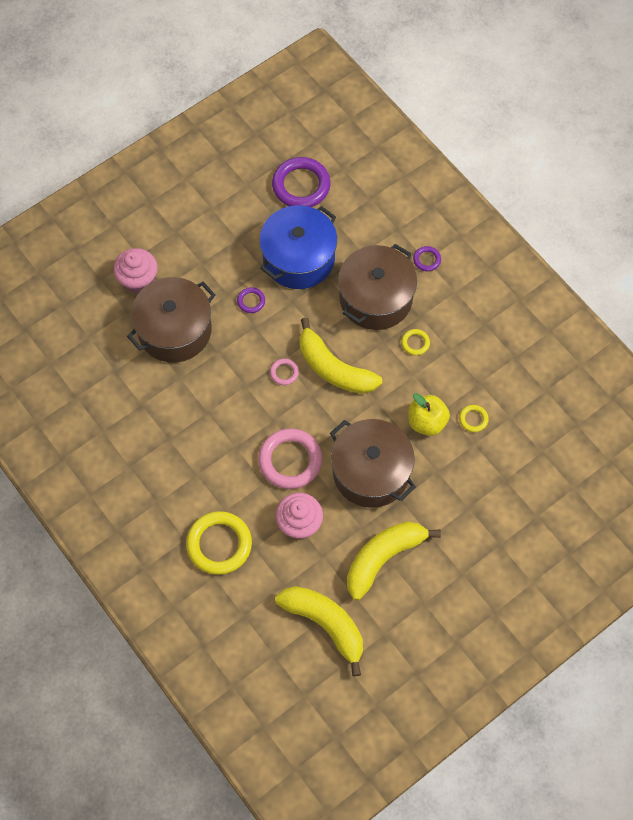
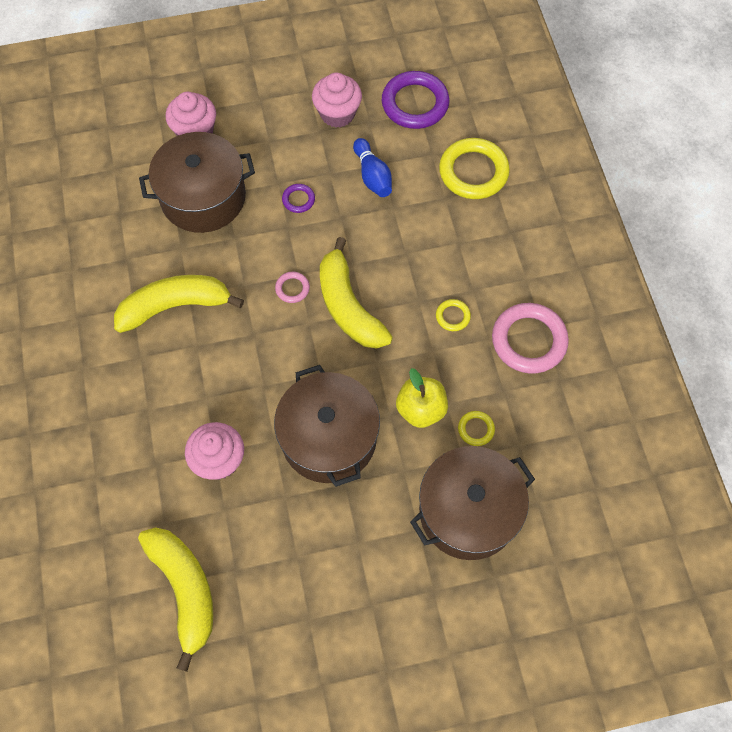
camera: 25 degrees right, 0 degrees up
yellow ring [186,511,252,575] -> yellow ring moved to [439,138,510,199]
pink ring [258,428,322,489] -> pink ring moved to [492,303,569,374]
blue pot [259,205,337,289] -> blue bowling pin [353,138,392,197]
brown pot [338,244,417,330] -> brown pot moved to [410,446,535,560]
yellow banana [347,522,441,600] -> yellow banana moved to [114,275,244,333]
purple ring [413,246,441,271] -> none
none -> pink cupcake [312,72,362,128]

